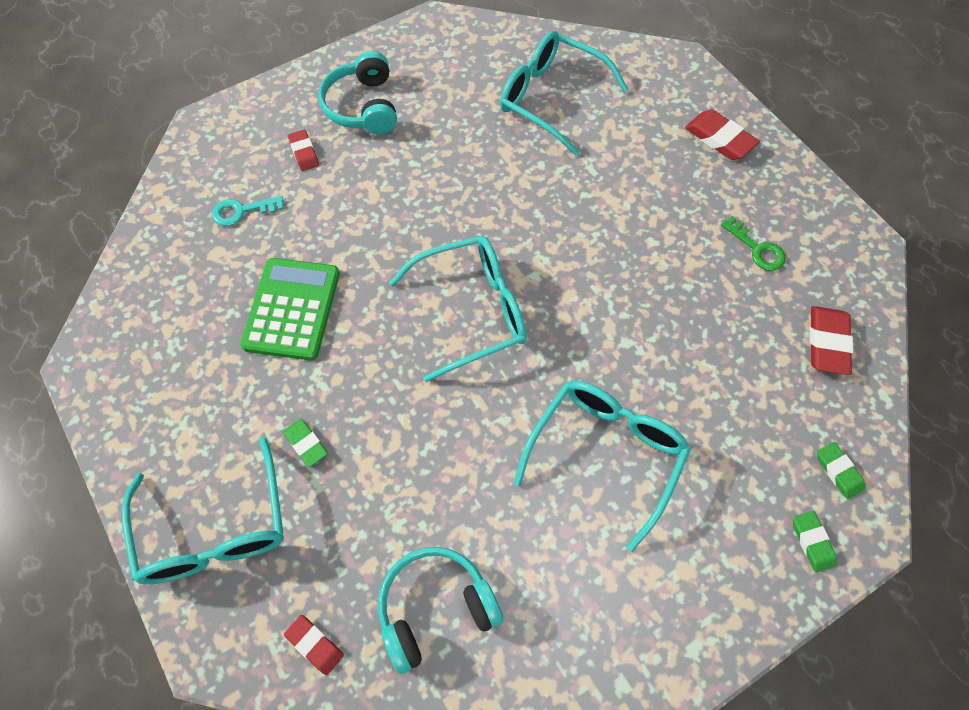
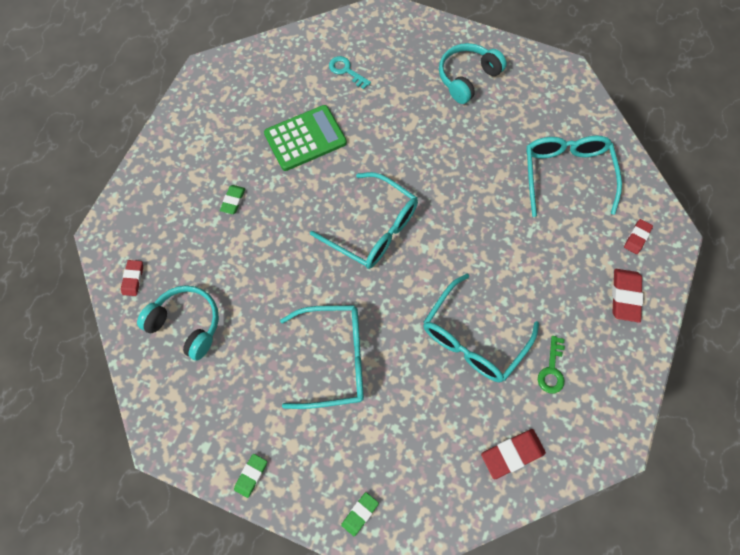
camera: 55 degrees right, 5 degrees up
turquoise glasses [121,437,284,585] -> turquoise glasses moved to [423,274,539,382]
red eraser [288,130,319,171] -> red eraser moved to [624,219,653,254]
green eraser [817,442,865,499] -> green eraser moved to [234,454,267,498]

